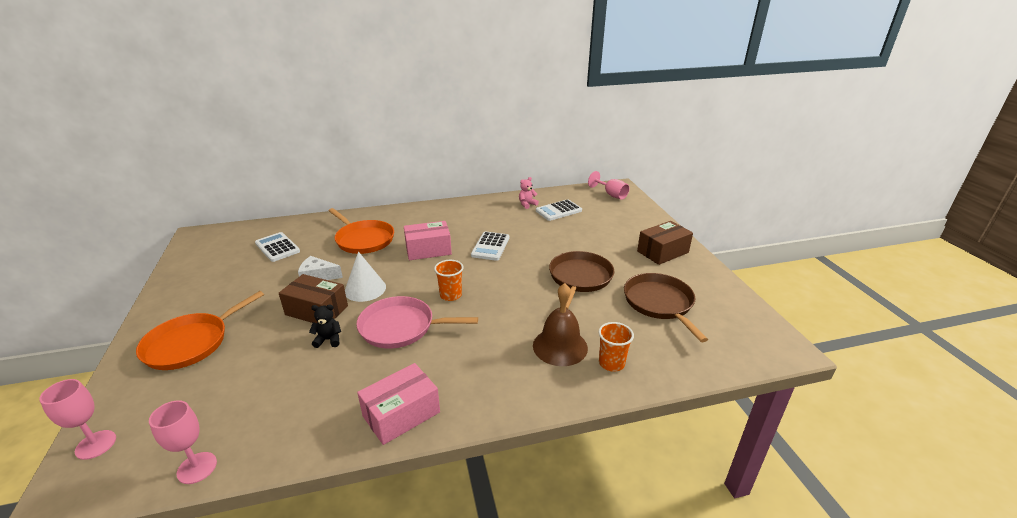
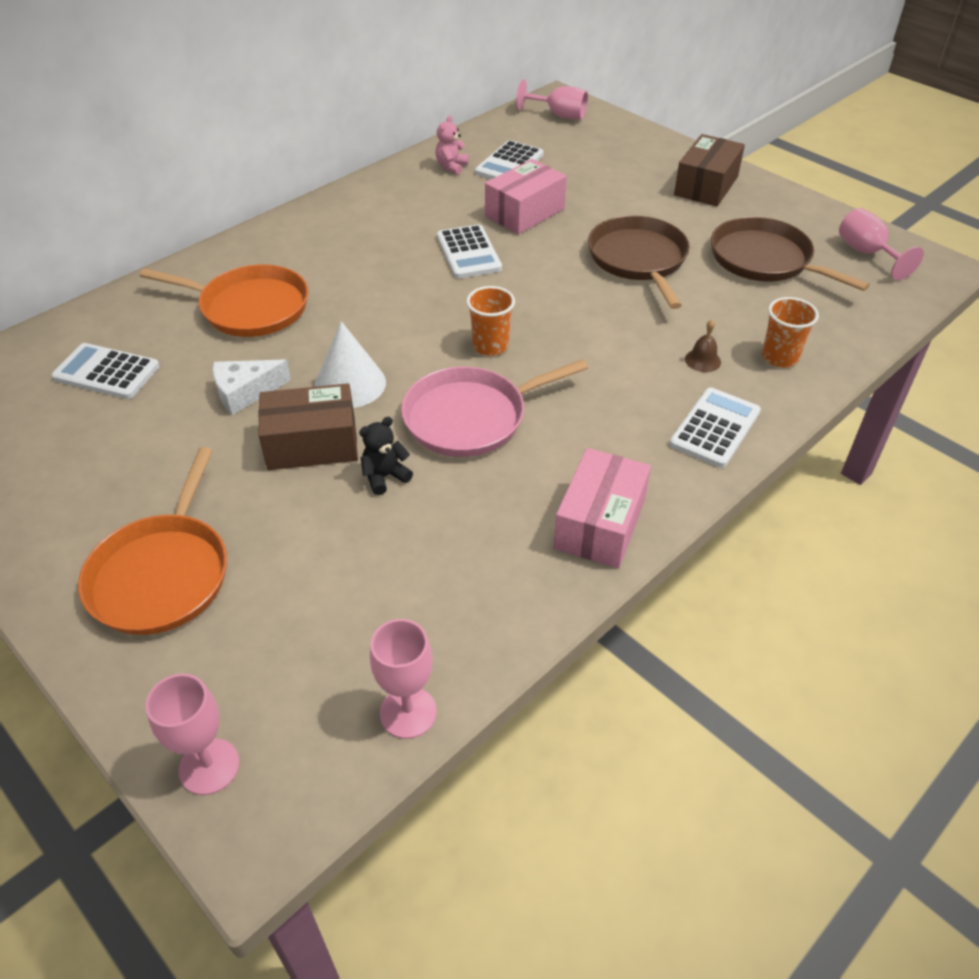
camera: 30 degrees left, 15 degrees up
pink box [404,221,452,260] -> pink box moved to [485,159,567,234]
brown bell [533,283,588,366] -> brown bell [685,320,721,372], size x0.44
none -> white calculator [670,388,761,468]
none -> pink goblet [839,208,924,280]

